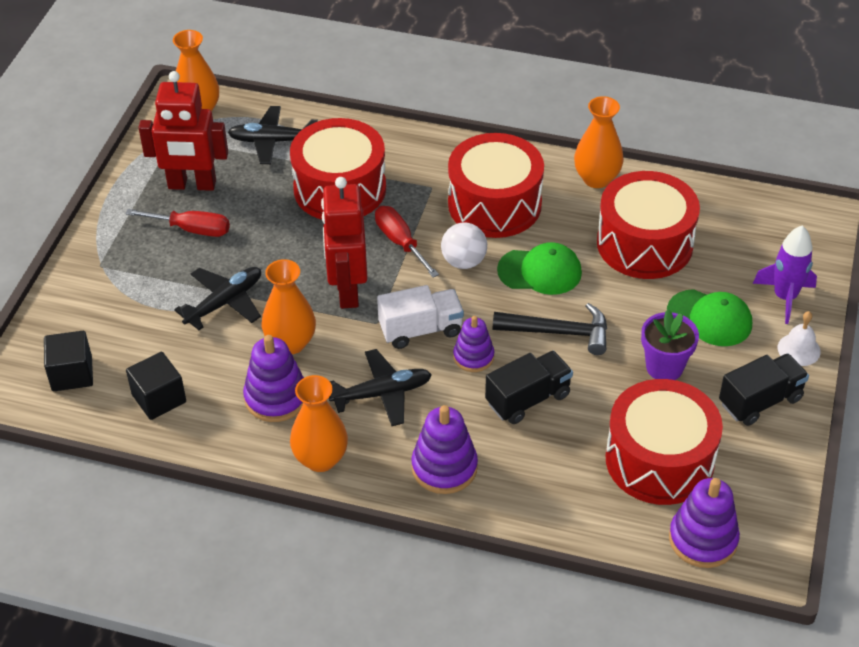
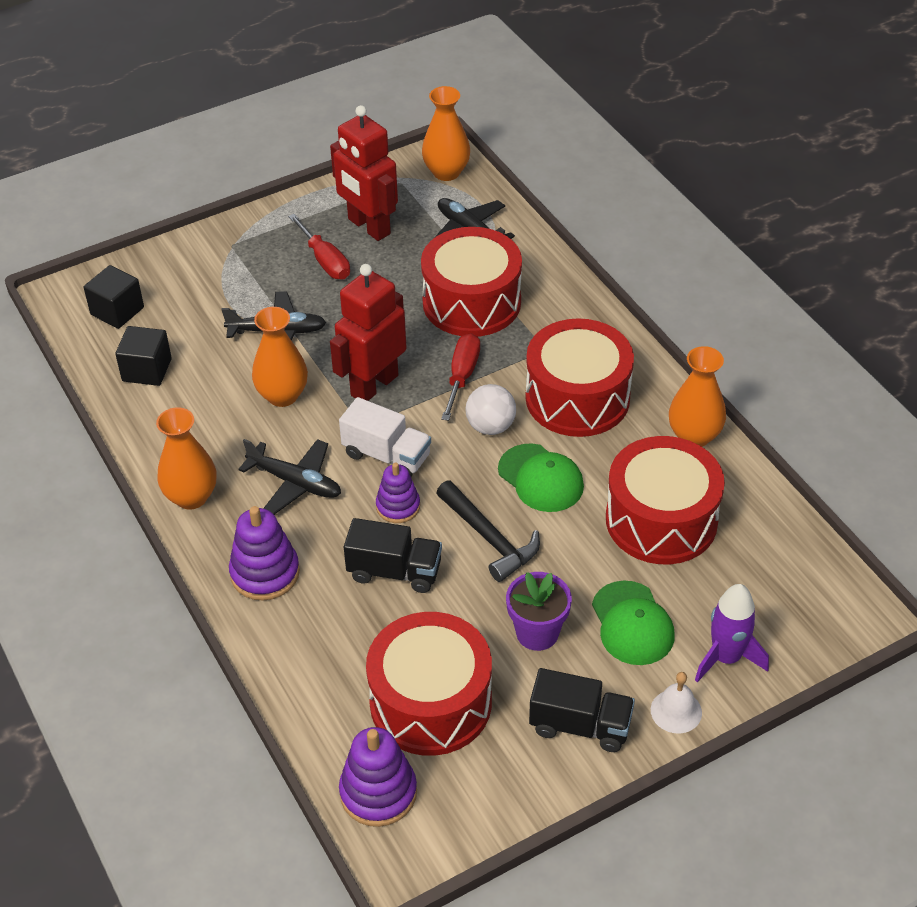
camera: 45 degrees right, 0 degrees up
purple stacking toy [243,335,304,422] -> none

